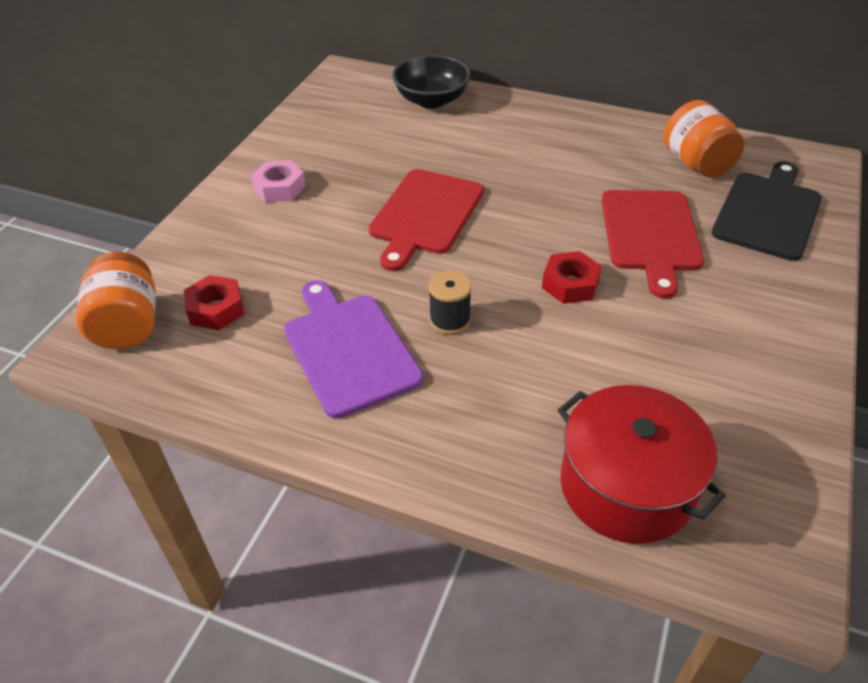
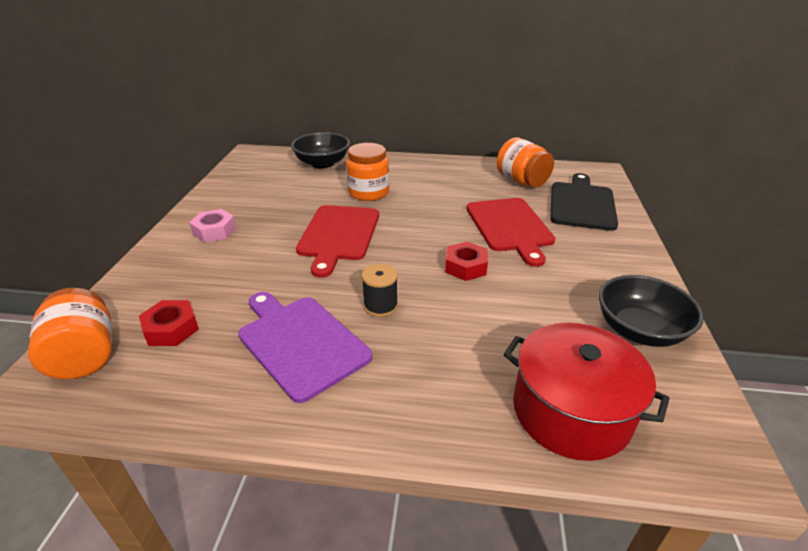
camera: 15 degrees left, 10 degrees down
none -> orange jar [346,143,389,201]
none -> black bowl [599,275,704,347]

